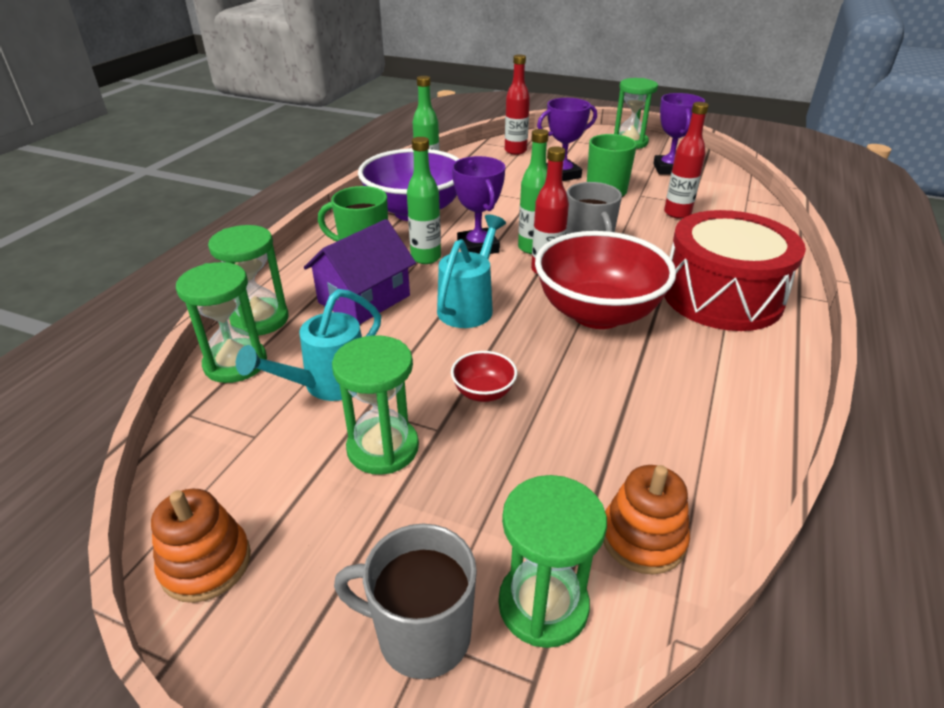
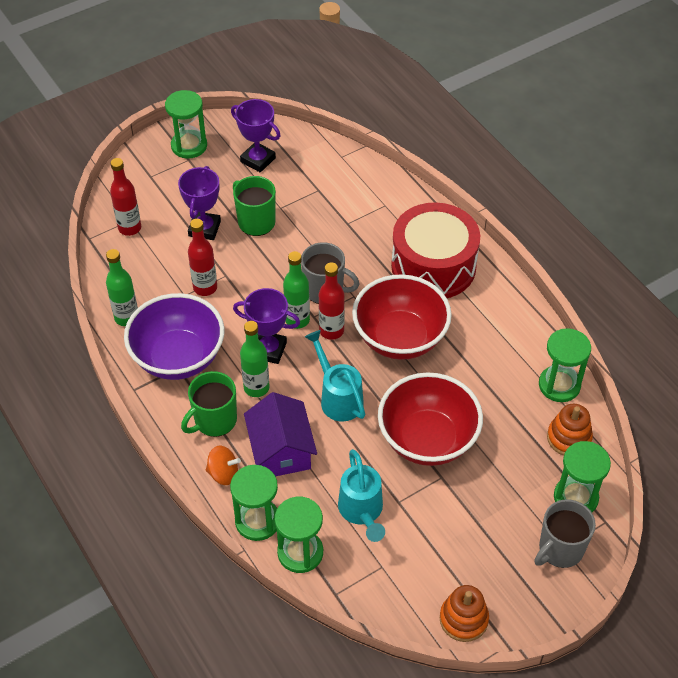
camera: 55 degrees left, 15 degrees up
green hourglass [332,335,419,475] -> green hourglass moved to [539,328,591,402]
red bowl [451,351,517,402] -> red bowl [378,372,483,466], size x2.37
red bottle [664,102,709,219] -> red bottle moved to [188,219,217,296]
none -> orange spinning top [206,446,241,485]

